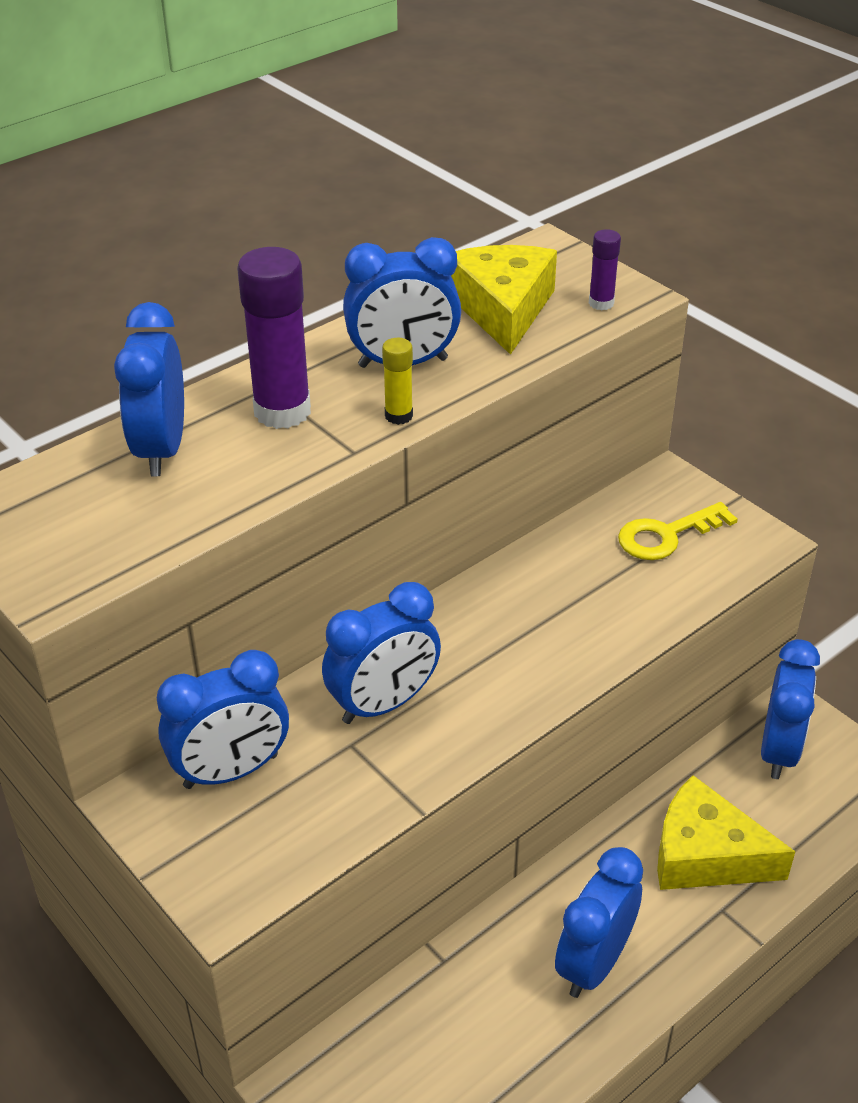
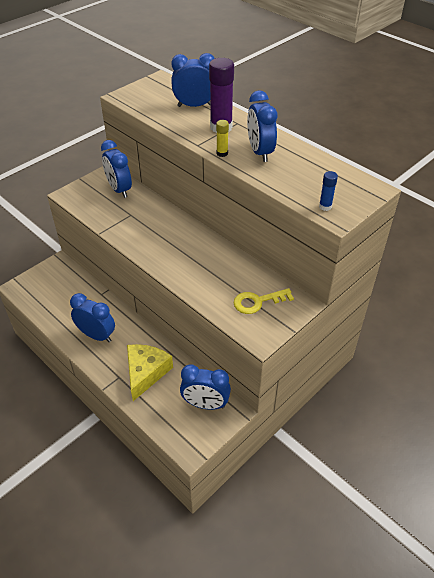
camera: 85 degrees right, 5 degrees up
blue clock [322,582,441,724] -> none
yellow cheese [451,245,557,355] -> none
purple glue stick [589,229,621,310] -> blue glue stick [319,171,338,211]
yellow key [618,502,738,560] -> yellow key turned 75 degrees counterclockwise [234,288,294,314]

